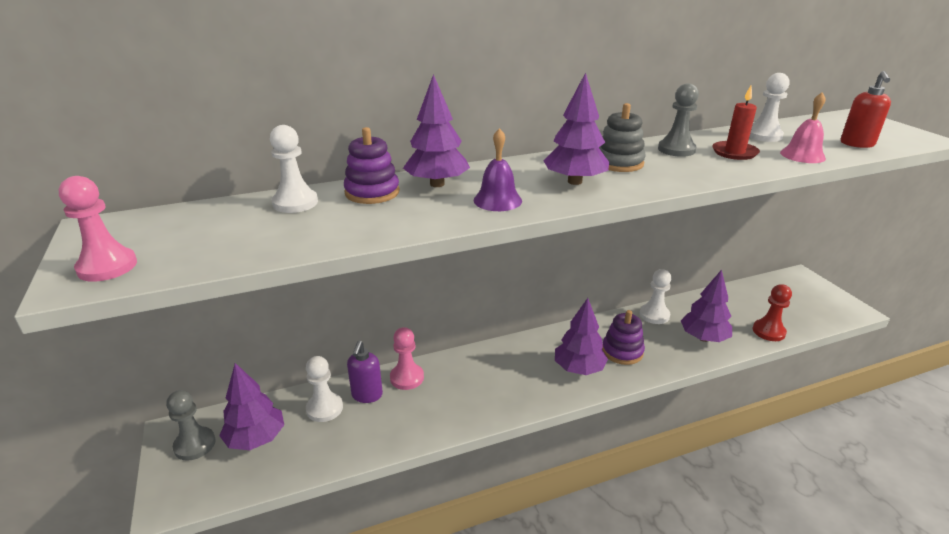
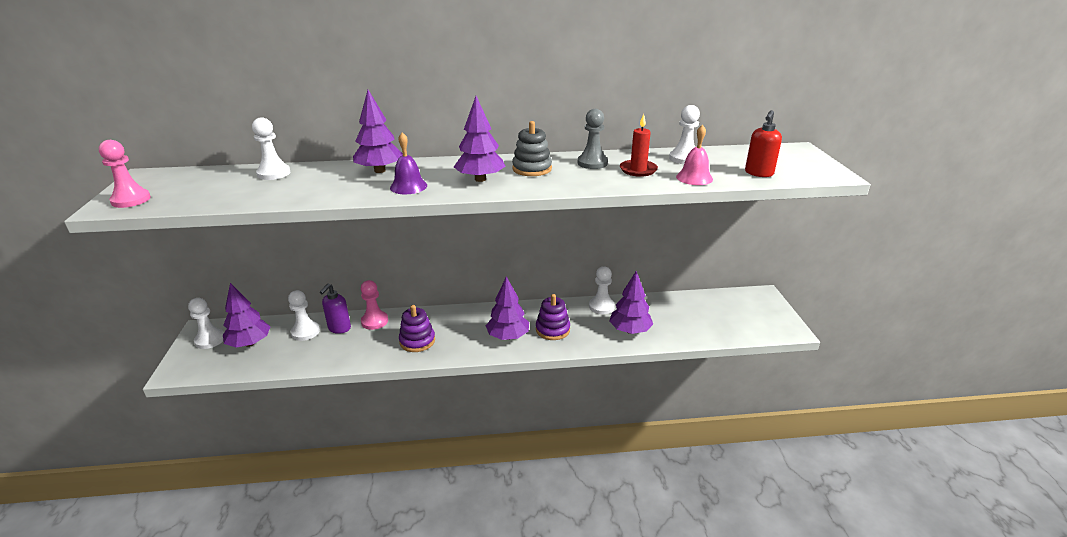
camera: 15 degrees right, 0 degrees up
grey pawn [166,390,216,461] -> white pawn [188,298,224,349]
purple stacking toy [344,127,400,204] -> purple stacking toy moved to [399,305,435,352]
red pawn [753,284,792,341] -> none

